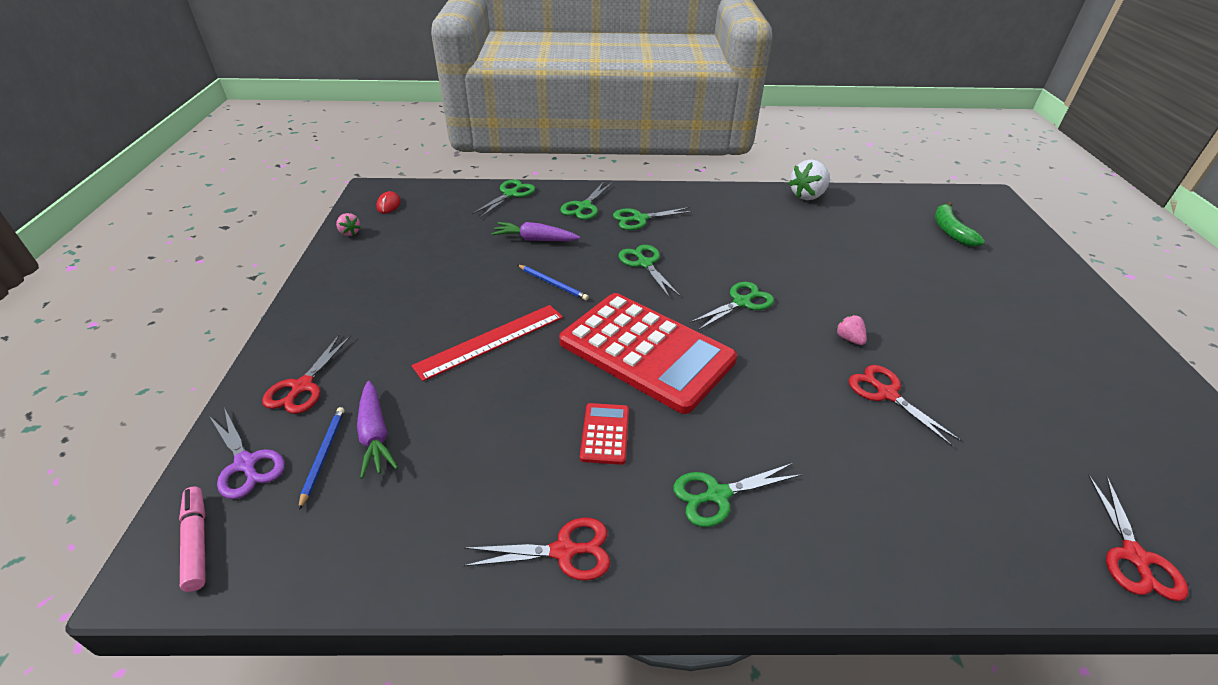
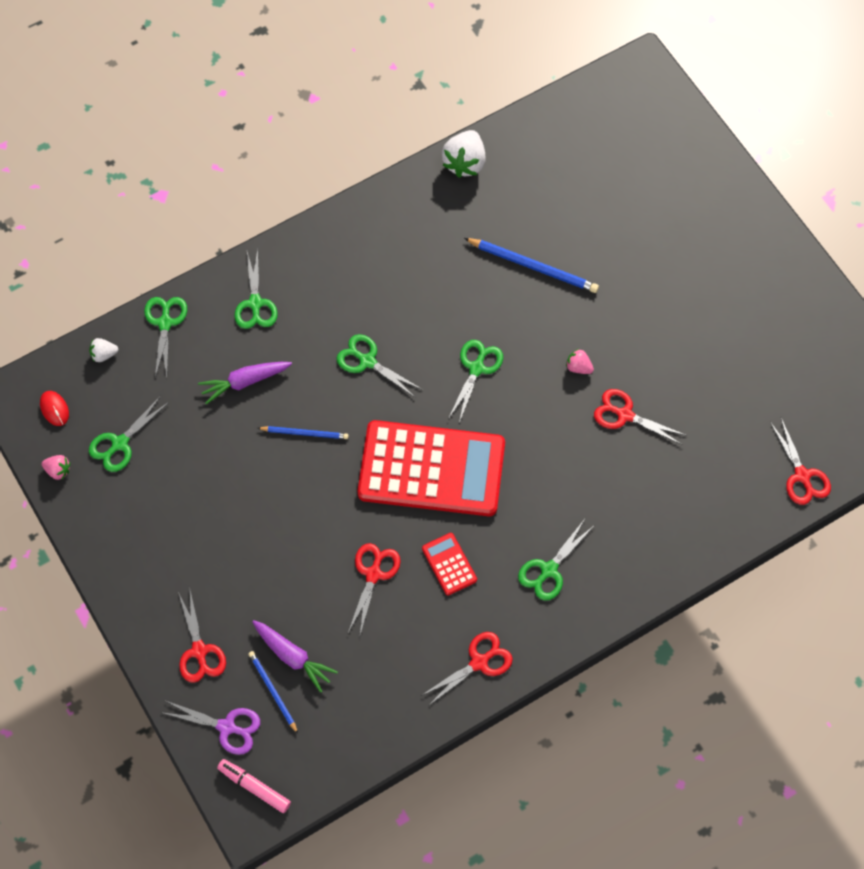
camera: 30 degrees left, 25 degrees up
red ruler [411,305,563,381] -> none
green scissors [613,207,694,230] -> green scissors moved to [89,396,169,472]
green banana [935,202,985,247] -> none
none -> white strawberry [89,338,118,362]
none -> red scissors [348,543,401,635]
none -> blue pencil [464,238,599,293]

